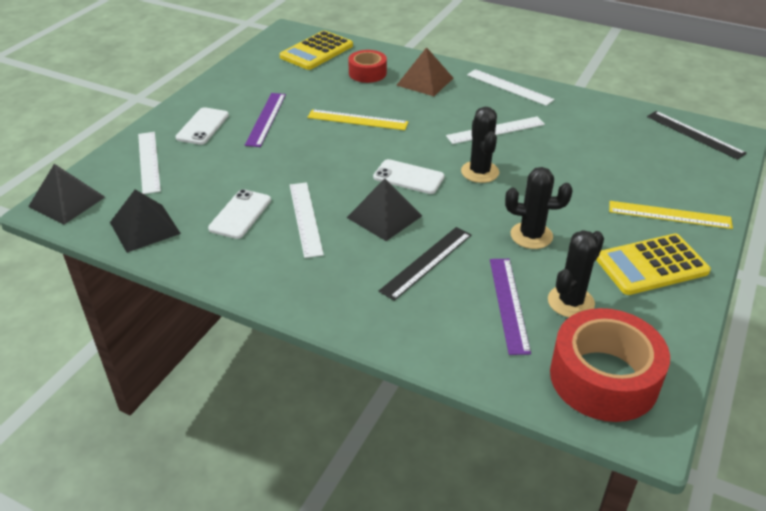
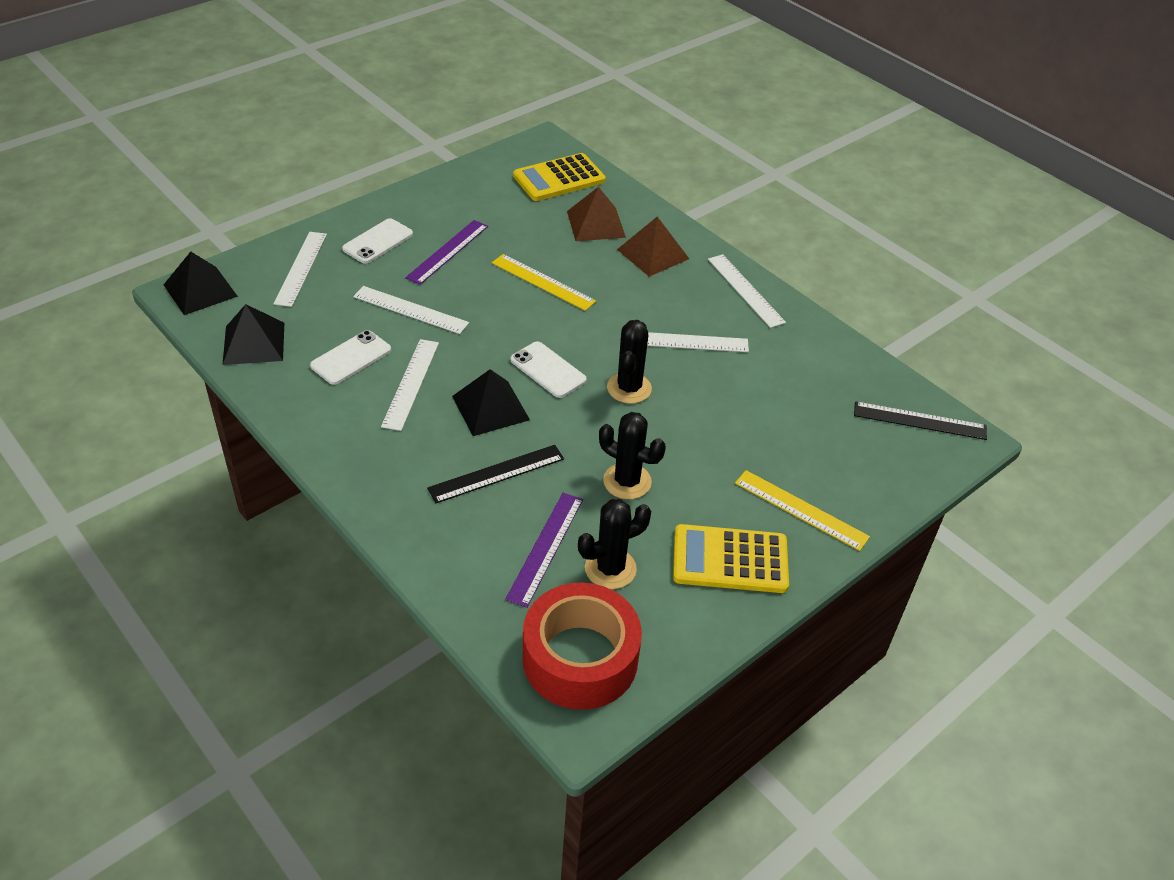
camera: 20 degrees right, 5 degrees up
red tape [348,50,387,83] -> brown pyramid [567,187,626,241]
black ruler [647,111,747,160] -> black ruler turned 60 degrees counterclockwise [854,401,987,440]
none -> white ruler [353,286,469,334]

